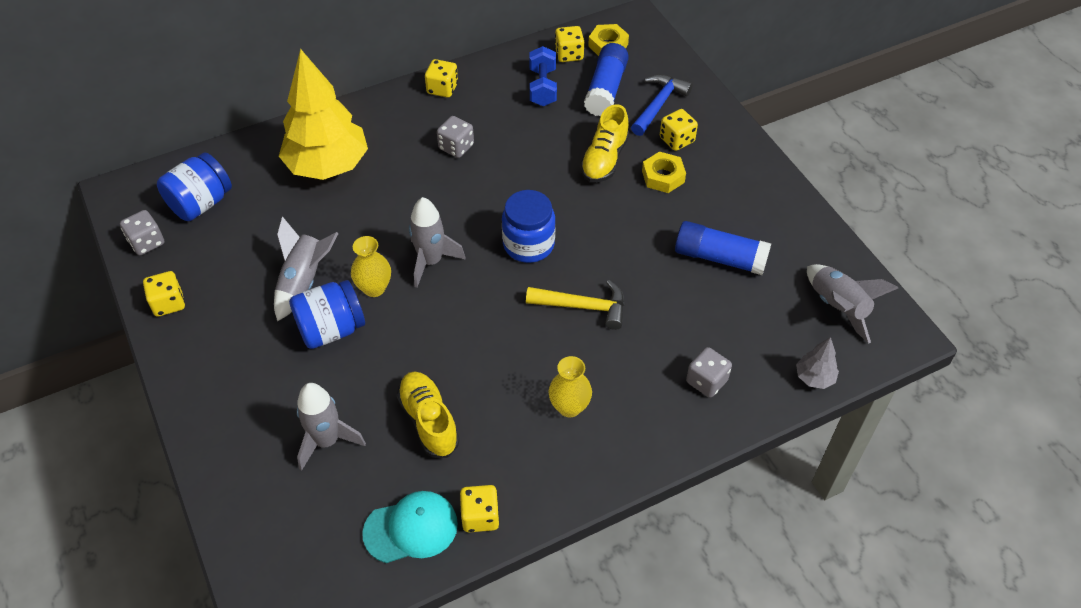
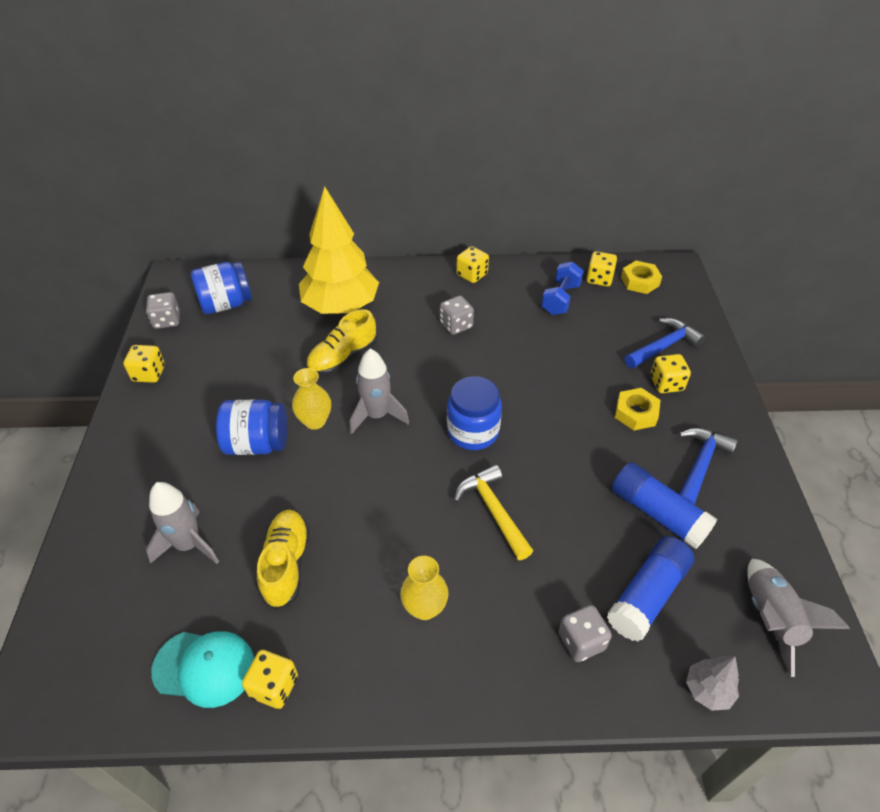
camera: 25 degrees right, 5 degrees down
grey rocket [274,216,339,321] -> none
yellow hammer [526,280,624,330] -> yellow hammer turned 150 degrees counterclockwise [454,465,533,560]
yellow shoe [580,104,629,183] -> yellow shoe moved to [306,309,377,375]
blue glue stick [584,43,629,117] -> blue glue stick moved to [607,536,694,641]
none -> blue hammer [679,428,738,505]

